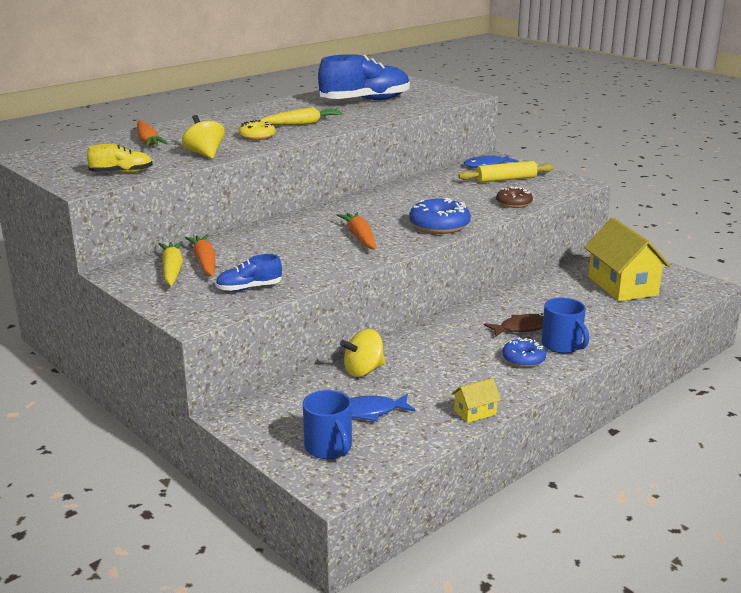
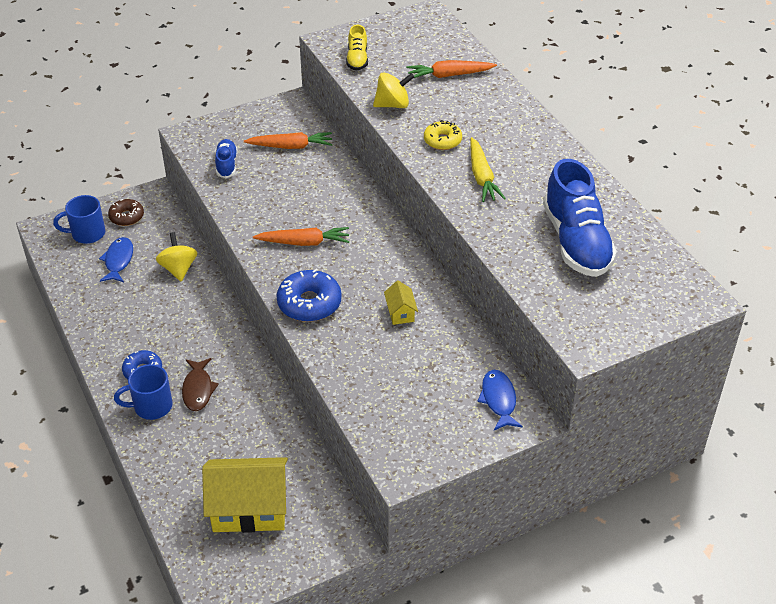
camera: 105 degrees right, 20 degrees up
yellow carrot [159,241,183,286] -> none
yellow house [451,378,501,423] -> yellow house moved to [384,280,418,325]
yellow rolling pin [458,161,554,183] -> none
brown donut [496,186,533,208] -> brown donut moved to [108,199,144,226]

